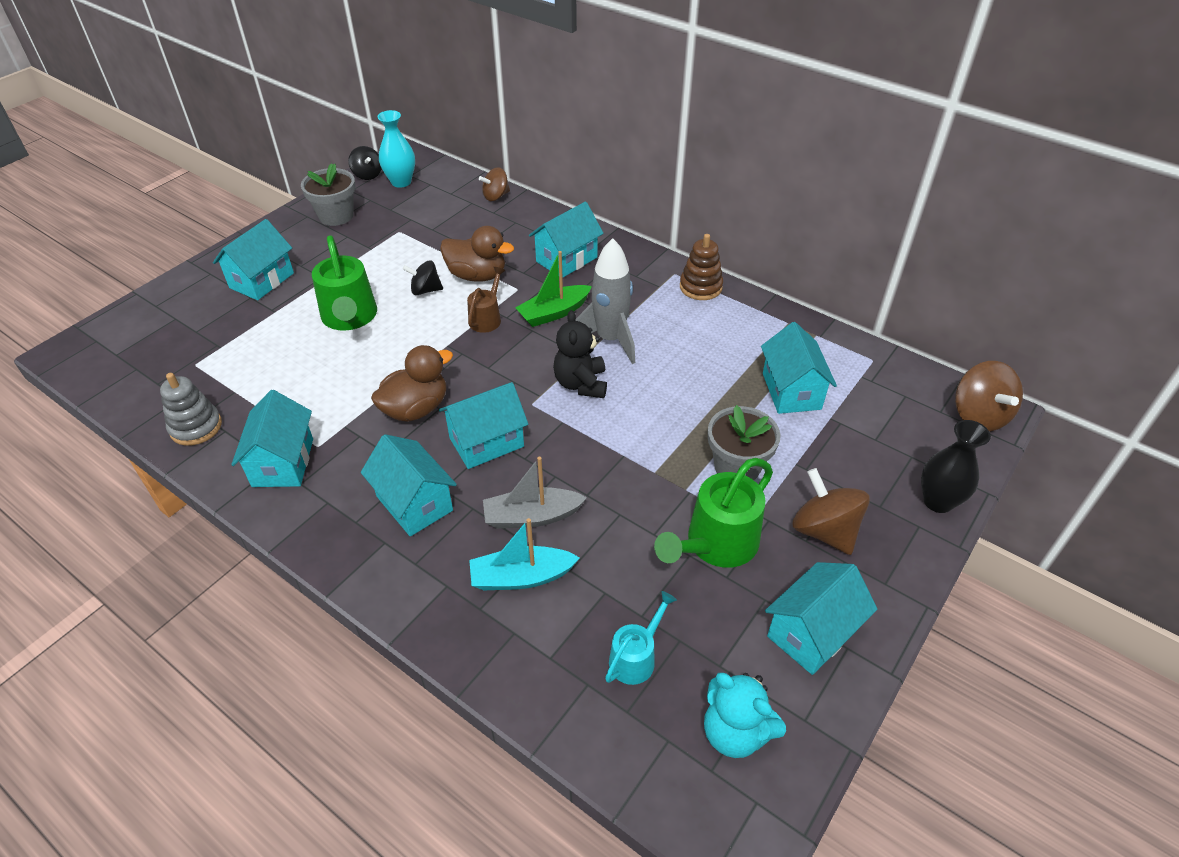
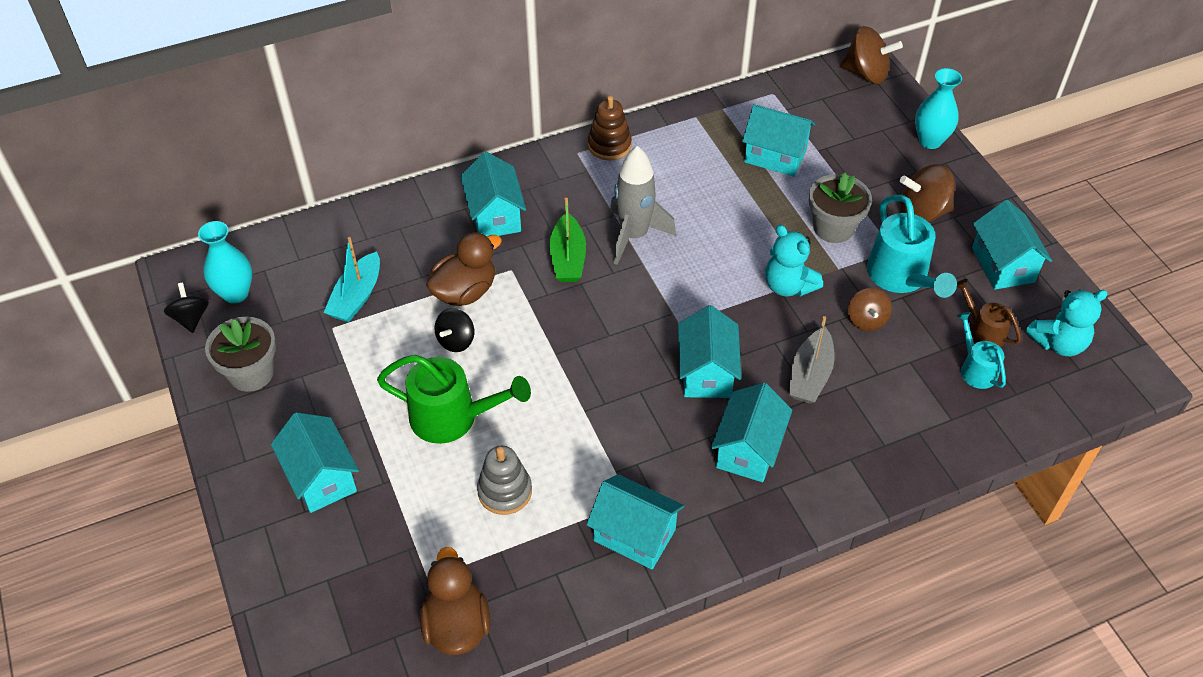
camera: 60 degrees left, 5 degrees up
grey stacking toy [160,373,222,446] -> grey stacking toy moved to [477,446,532,515]
black spinning top [348,146,382,180] -> black spinning top turned 105 degrees counterclockwise [164,282,209,333]
turquoise house [361,434,457,536] -> turquoise house turned 60 degrees counterclockwise [711,383,792,482]
brown duck [371,345,453,422] -> brown duck moved to [420,547,490,655]
brown watering can [467,267,506,333] -> brown watering can moved to [957,279,1021,347]
turquoise boat [469,518,580,590] -> turquoise boat moved to [324,237,380,322]
brown spinning top [479,167,510,201] -> brown spinning top moved to [848,288,892,331]
black teddy bear [553,310,607,398] -> none
green watering can [654,458,773,568] -> turquoise watering can [867,195,957,298]
black vase [921,420,991,513] -> turquoise vase [915,68,962,149]
none -> turquoise teddy bear [765,225,823,297]

